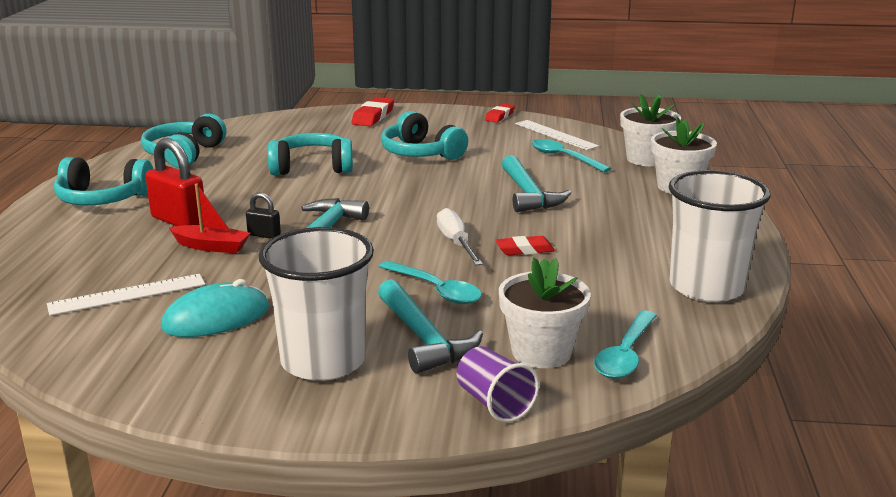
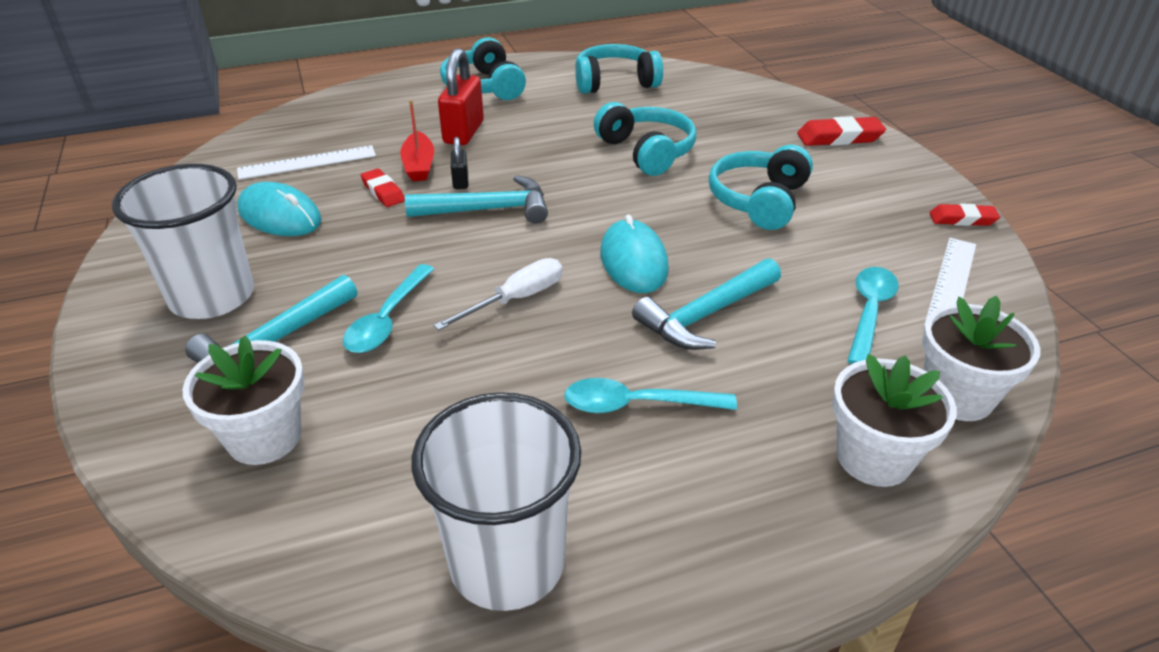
camera: 65 degrees right, 15 degrees up
white ruler [47,274,205,316] -> white ruler turned 60 degrees counterclockwise [237,145,376,180]
purple cup [457,346,539,423] -> none
red eraser [496,236,555,255] -> red eraser moved to [361,169,405,207]
turquoise spoon [594,310,657,379] -> turquoise spoon moved to [564,378,737,413]
none -> turquoise mouse [600,214,669,293]

